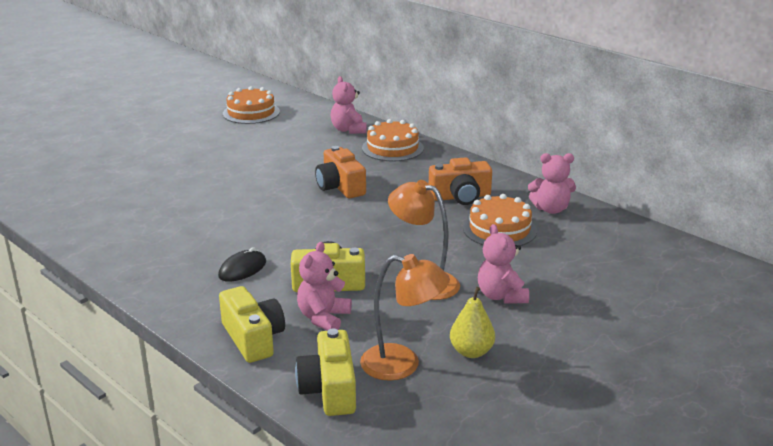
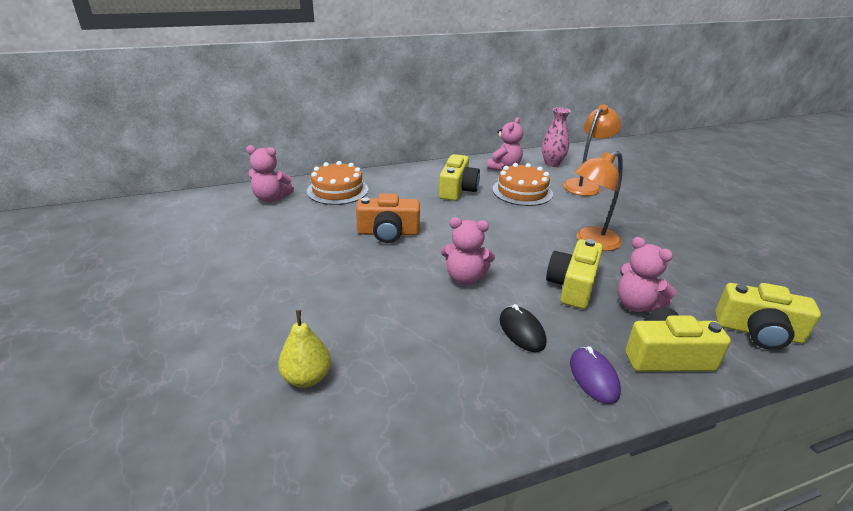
camera: 65 degrees left, 5 degrees up
orange cake [223,86,280,124] -> none
orange lamp [360,254,450,381] -> orange lamp moved to [563,104,622,196]
orange camera [429,157,492,205] -> yellow camera [439,154,480,201]
yellow pear [450,287,495,358] -> yellow pear moved to [278,310,331,388]
pink teddy bear [478,224,529,304] -> pink teddy bear moved to [441,217,495,285]
none -> pink vase [542,107,570,167]
none -> purple mouse [570,346,621,404]

